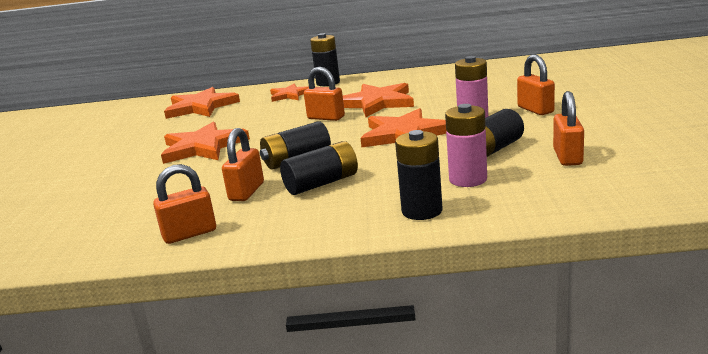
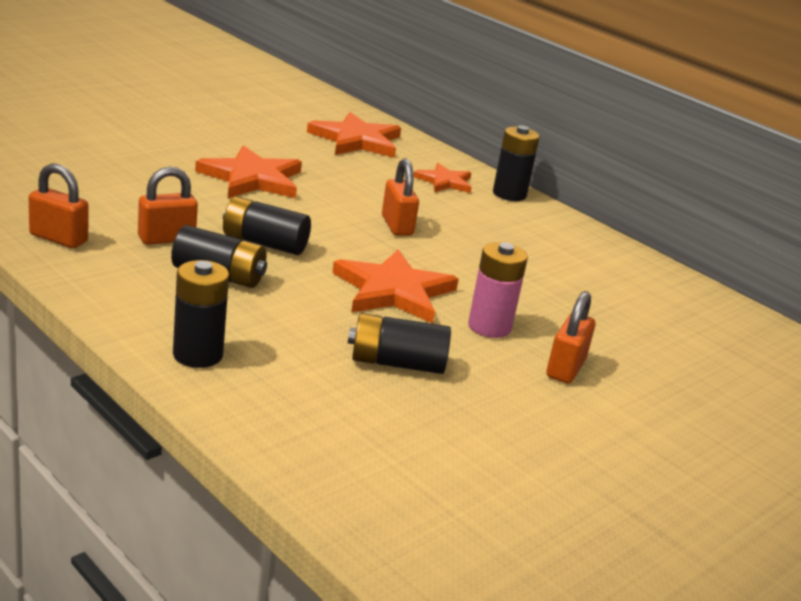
camera: 40 degrees right, 5 degrees up
orange star [343,83,414,117] -> none
pink battery [445,104,487,187] -> none
orange padlock [553,91,584,166] -> none

